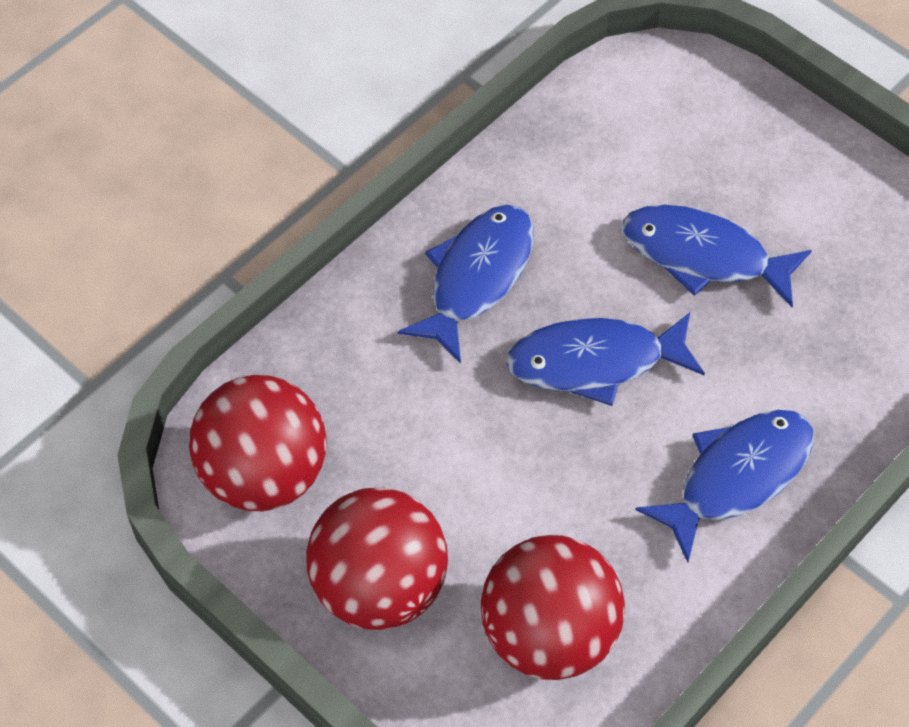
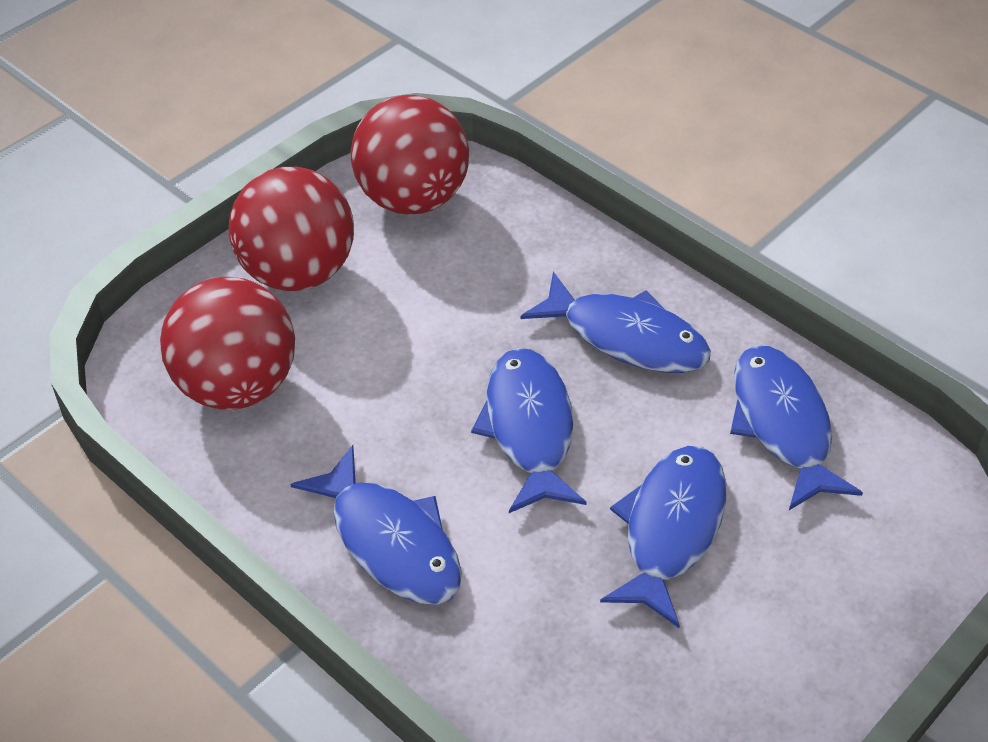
camera: 90 degrees right, 10 degrees down
none -> blue fish [730,346,863,510]

